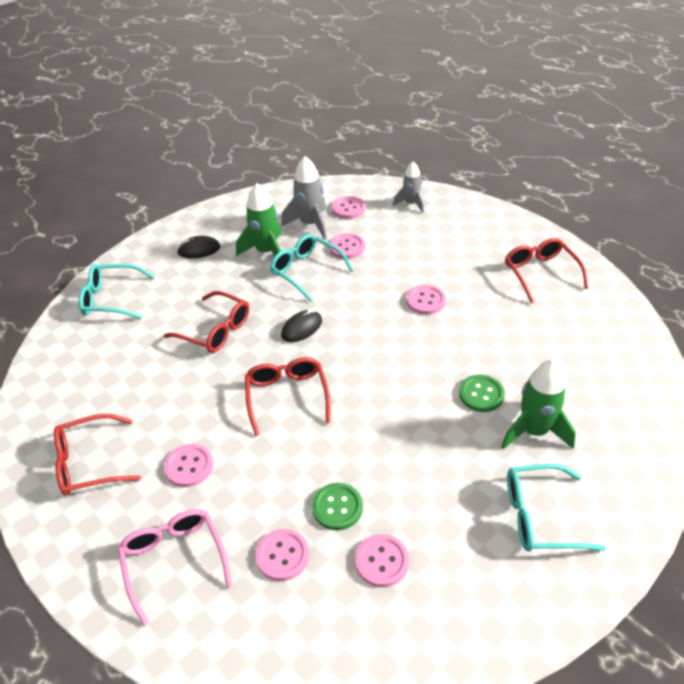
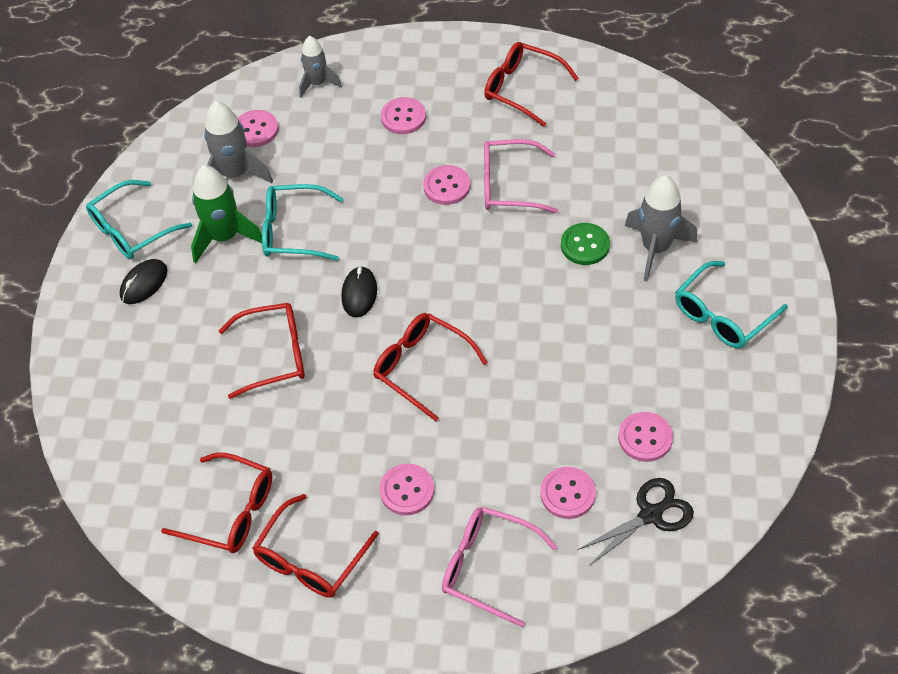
camera: 40 degrees left, 10 degrees up
turquoise glasses [79,264,155,319] -> turquoise glasses moved to [86,180,192,259]
green button [312,483,363,530] -> none
pink button [329,233,365,259] -> pink button moved to [381,97,426,134]
green rocket [501,360,576,449] -> grey rocket [625,175,697,281]
none -> red glasses [161,453,272,553]
none -> pink glasses [484,139,558,213]
none -> black scissors [577,478,694,566]

